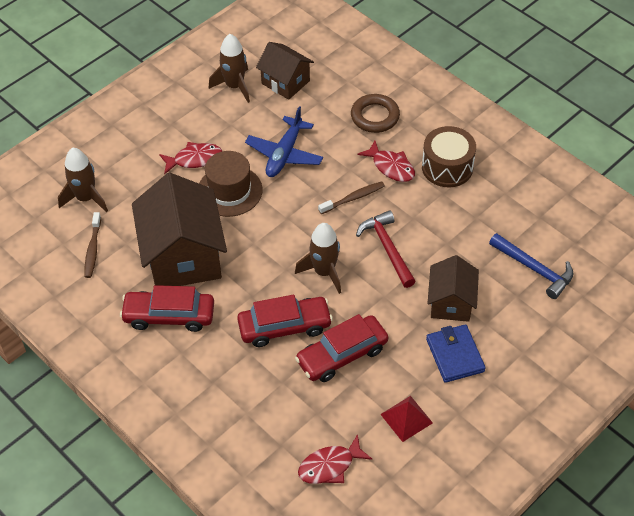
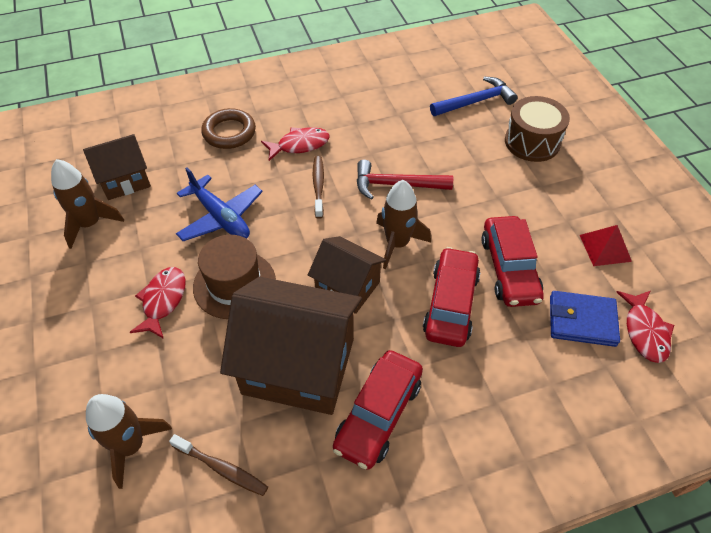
camera: 65 degrees left, 0 degrees up
brown drum [422,126,476,187] -> brown drum moved to [505,96,570,162]
blue wallet [426,324,486,383] -> blue wallet moved to [550,291,620,347]
brown house [427,255,479,322] -> brown house moved to [308,236,387,314]

